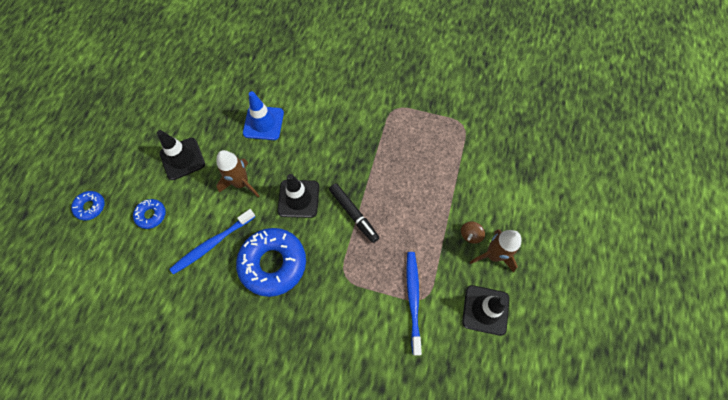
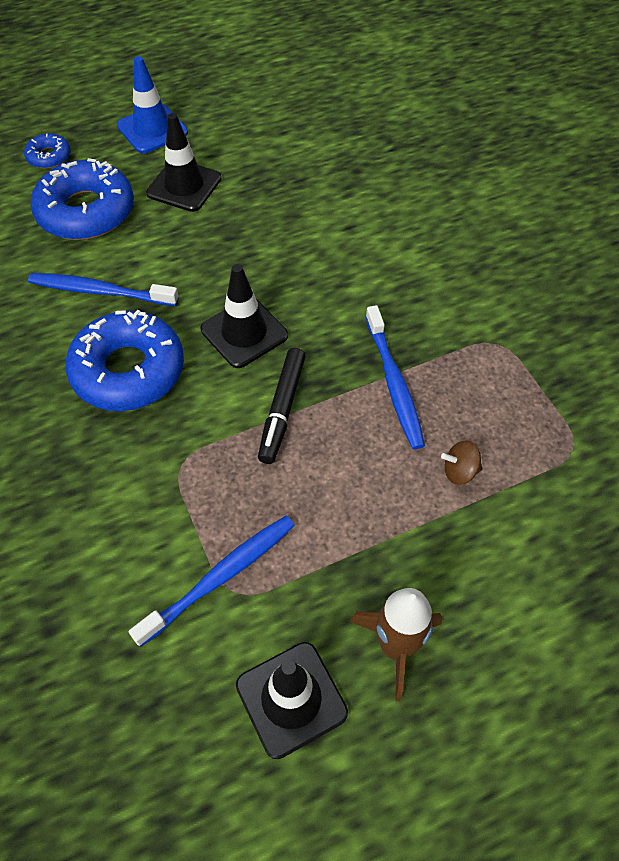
camera: 50 degrees right, 10 degrees down
blue donut [133,199,166,229] -> blue donut [30,158,134,240], size x2.09
brown rocket [216,150,259,198] -> none
blue traffic cone [243,91,284,140] -> blue traffic cone moved to [117,56,188,153]
brown spinning top [461,221,485,244] -> brown spinning top moved to [441,440,483,485]
none -> blue toothbrush [366,305,425,449]

